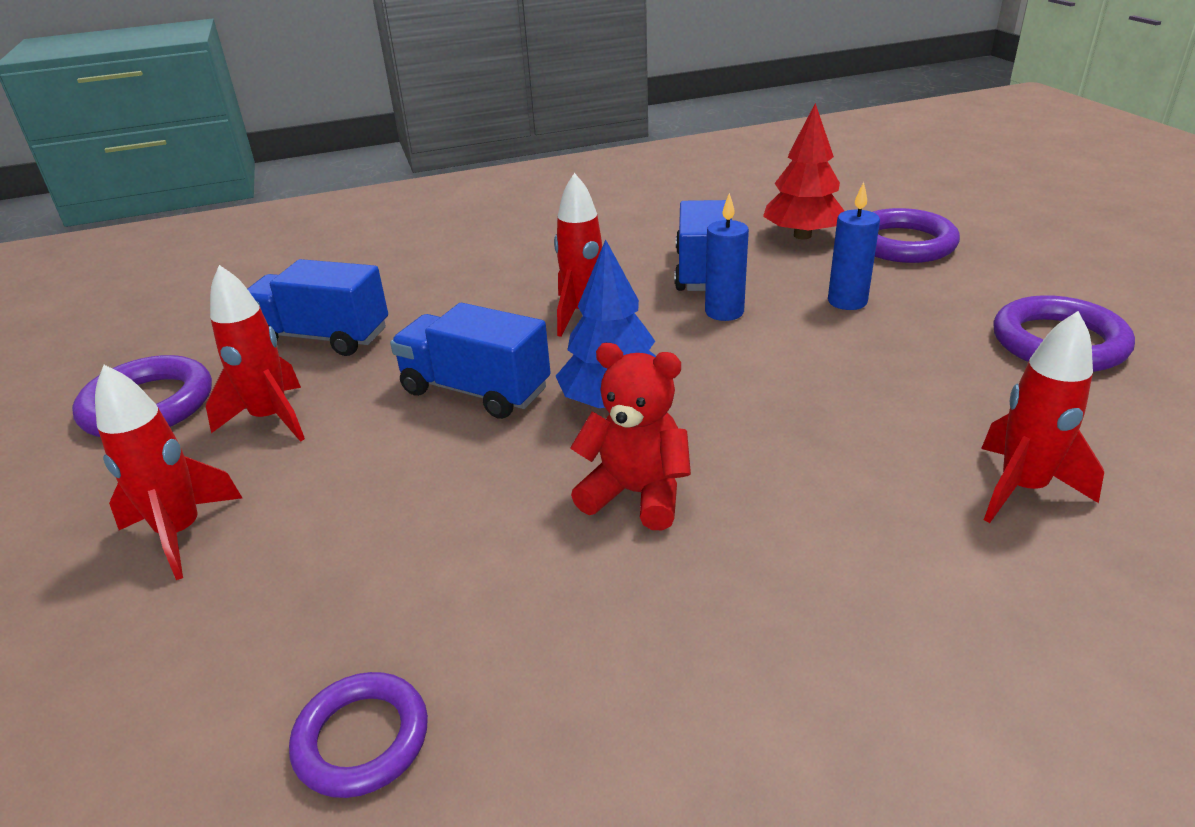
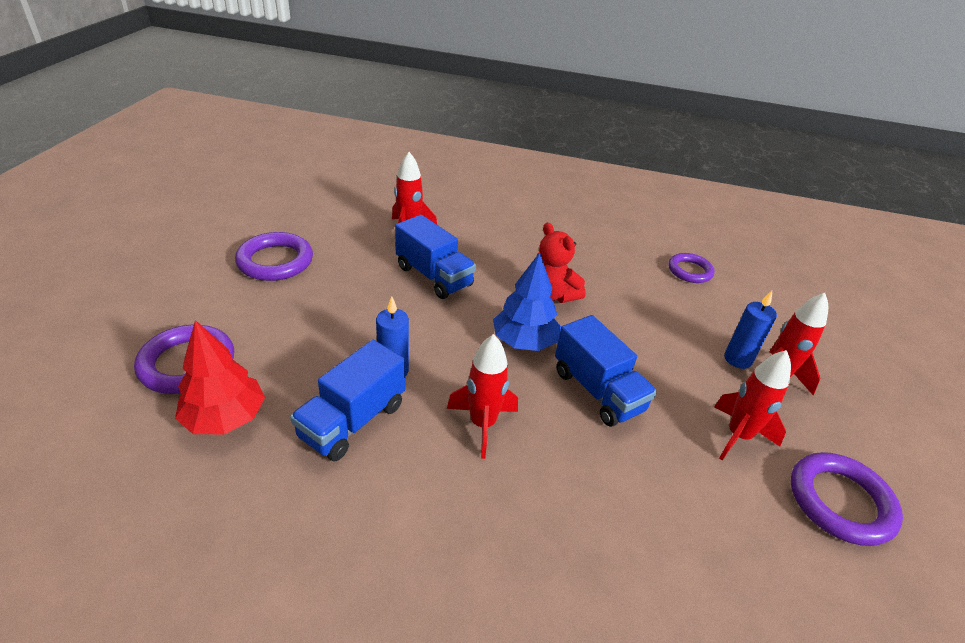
camera: 155 degrees left, 5 degrees up
blue truck [248,259,388,356] -> blue truck moved to [395,215,476,299]
blue candle [828,182,880,310] -> blue candle moved to [724,291,777,369]

